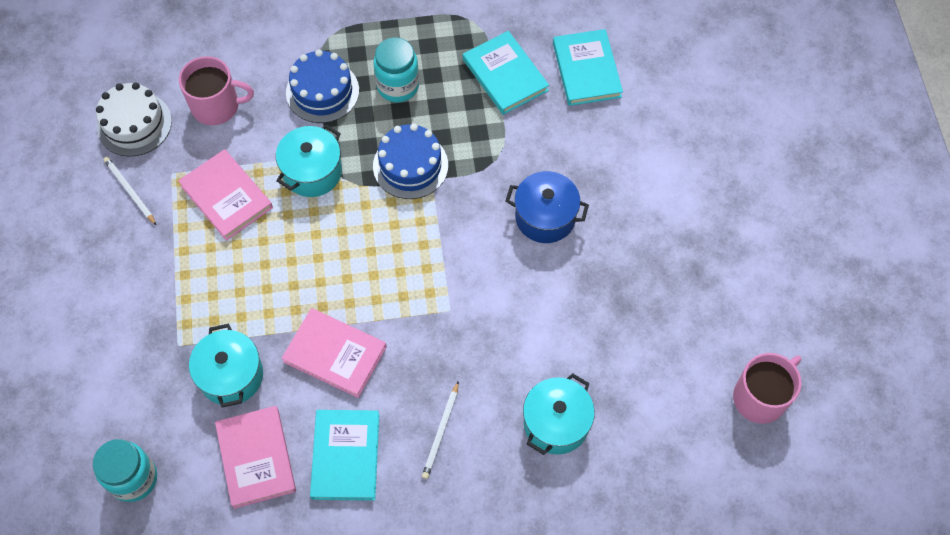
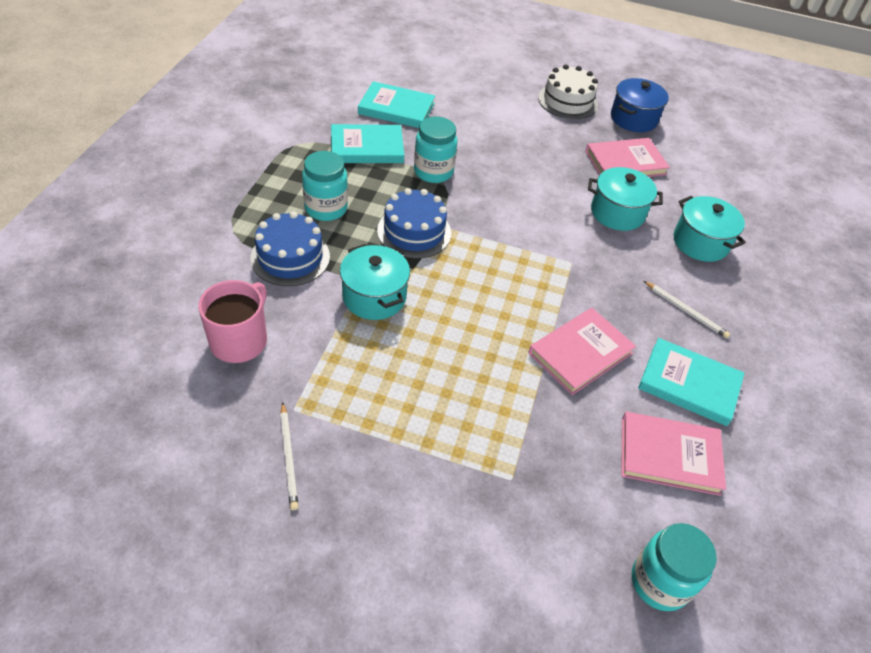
camera: 70 degrees left, 15 degrees down
white cake [96,82,172,157] -> white cake moved to [538,64,598,119]
white pencil [104,157,157,226] -> white pencil turned 90 degrees counterclockwise [280,402,299,510]
pink book [178,149,273,241] -> pink book moved to [585,138,670,177]
turquoise pot [189,323,263,408] -> turquoise pot moved to [588,167,663,231]
blue pot [506,171,589,243] -> blue pot moved to [611,78,669,132]
pink mug [733,353,802,424] -> none
none -> turquoise jar [414,117,457,183]

